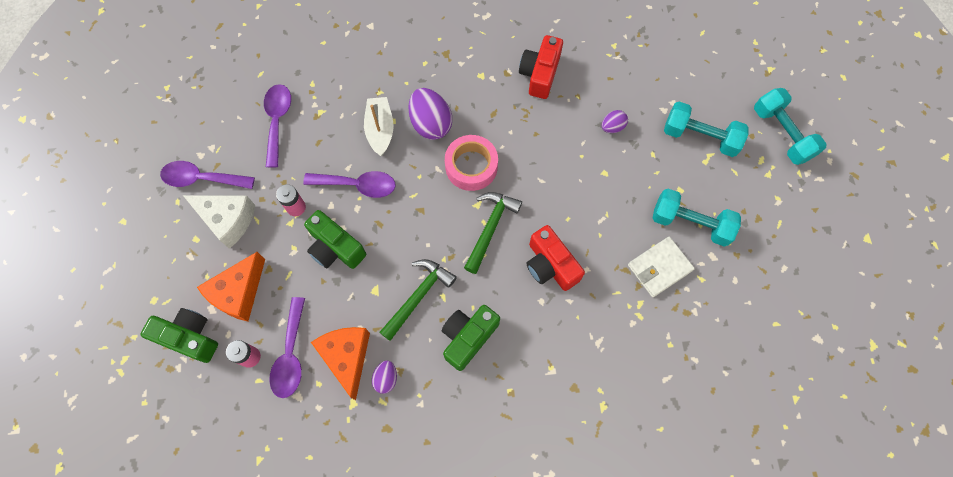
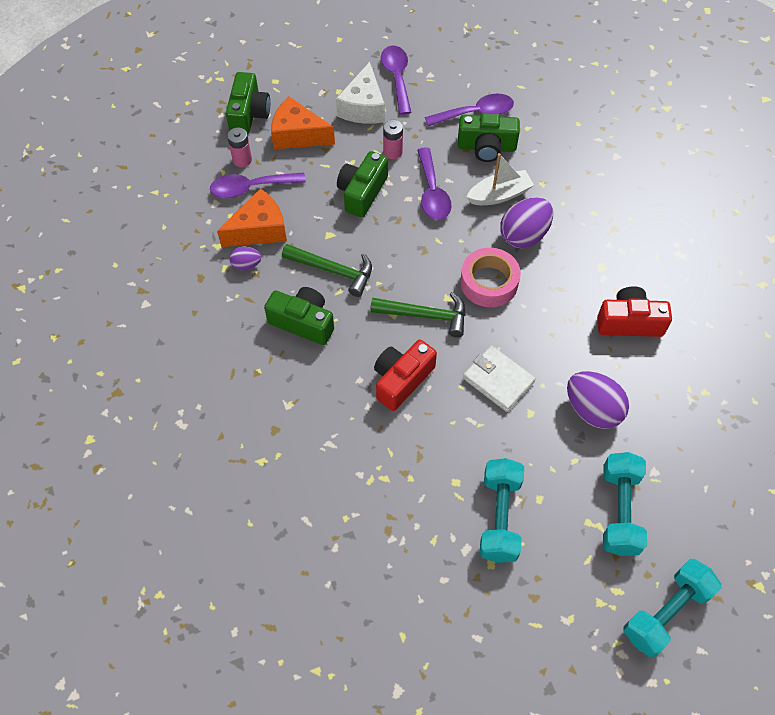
camera: 75 degrees right, 10 degrees down
purple egg [602,110,628,133] -> purple egg [567,371,629,429], size x1.89
white wallet [628,237,695,297] -> white wallet moved to [463,346,536,412]
none -> green camera [458,113,520,162]

